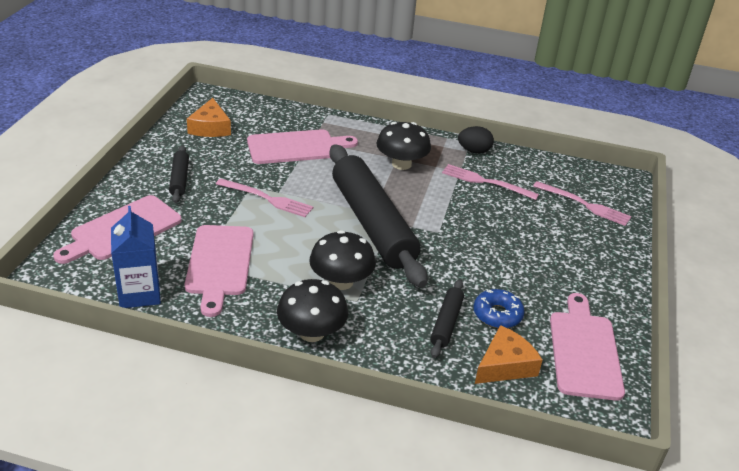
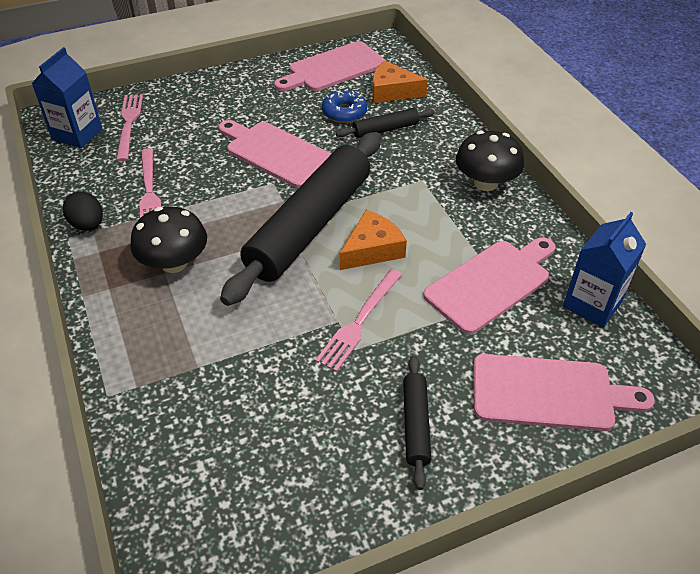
camera: 125 degrees left, 10 degrees up
black rolling pin [169,145,189,203] -> black rolling pin turned 45 degrees counterclockwise [403,356,431,490]
orange cheese [187,98,231,137] -> orange cheese moved to [340,210,407,270]
pink fork [216,178,314,217] -> pink fork turned 135 degrees counterclockwise [315,269,403,372]
pink cutting board [247,129,358,164] -> pink cutting board moved to [219,120,332,188]
black mushroom [309,230,376,290] -> none
none -> blue carton [32,47,102,148]

